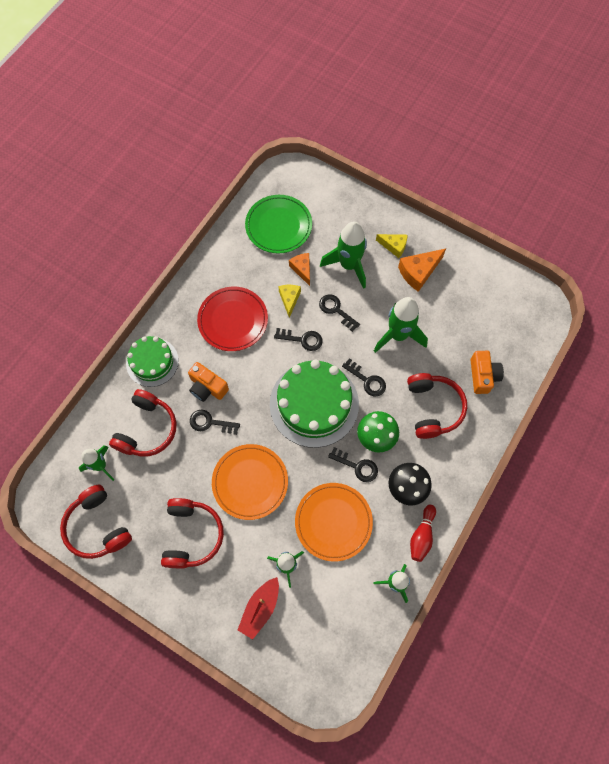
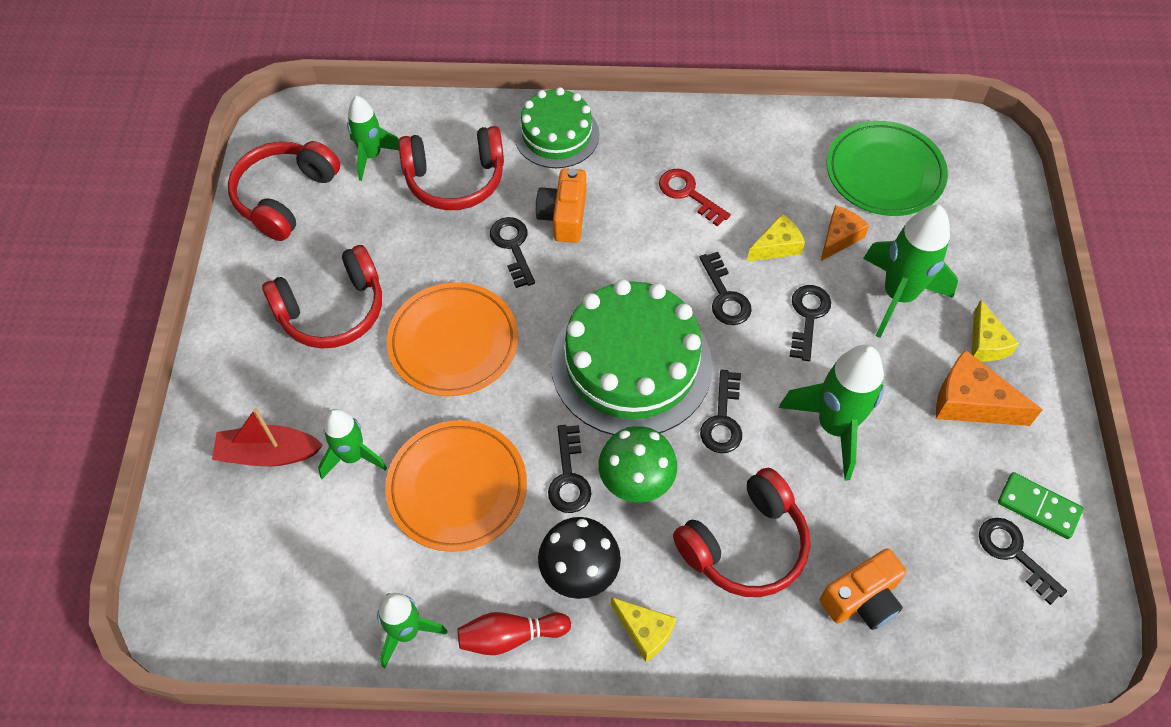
camera: 60 degrees right, 10 degrees down
red plate [197,287,268,351] -> red key [659,169,731,226]
none -> yellow cheese [611,597,676,662]
none -> black key [979,518,1067,605]
none -> green domino [998,472,1083,539]

